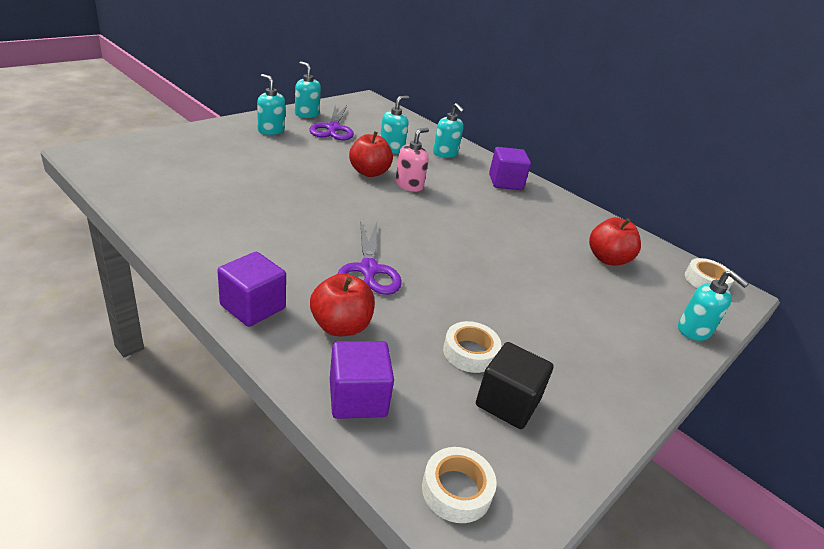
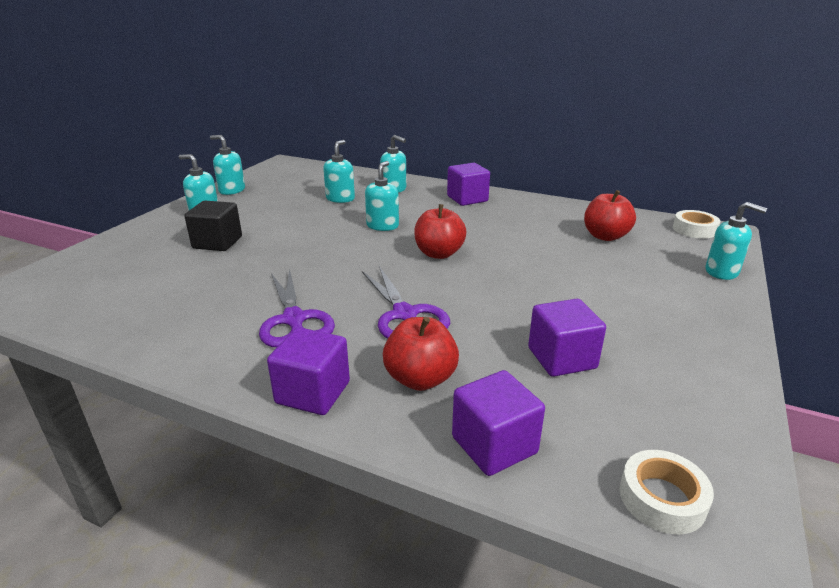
camera: 15 degrees left, 5 degrees down
purple scissors [309,105,354,140] -> purple scissors moved to [259,269,335,347]
red apple [349,131,393,177] -> red apple moved to [414,204,466,259]
pink soap dispenser [395,128,429,192] -> turquoise soap dispenser [365,161,399,231]
white tape [443,321,501,373] -> purple cube [528,299,606,377]
black cube [476,342,553,429] -> black cube moved to [184,201,242,251]

